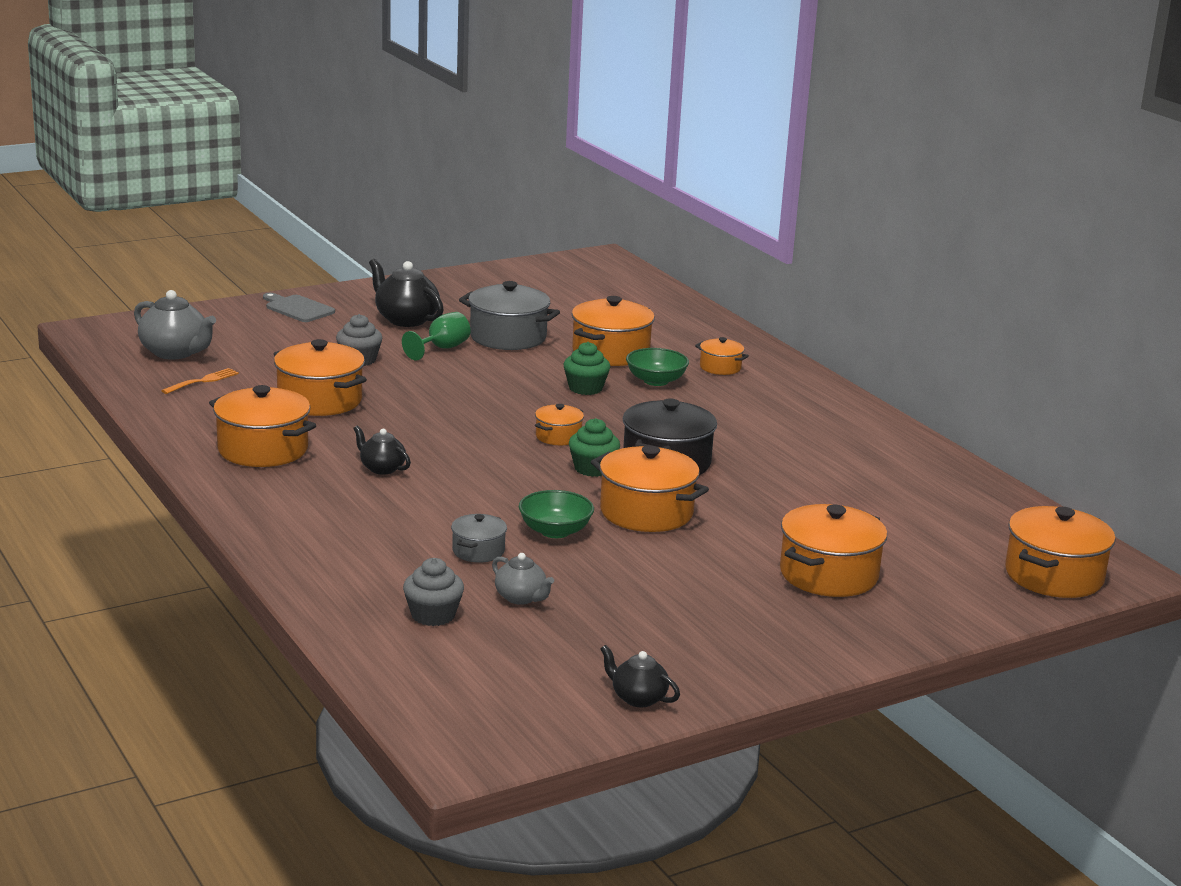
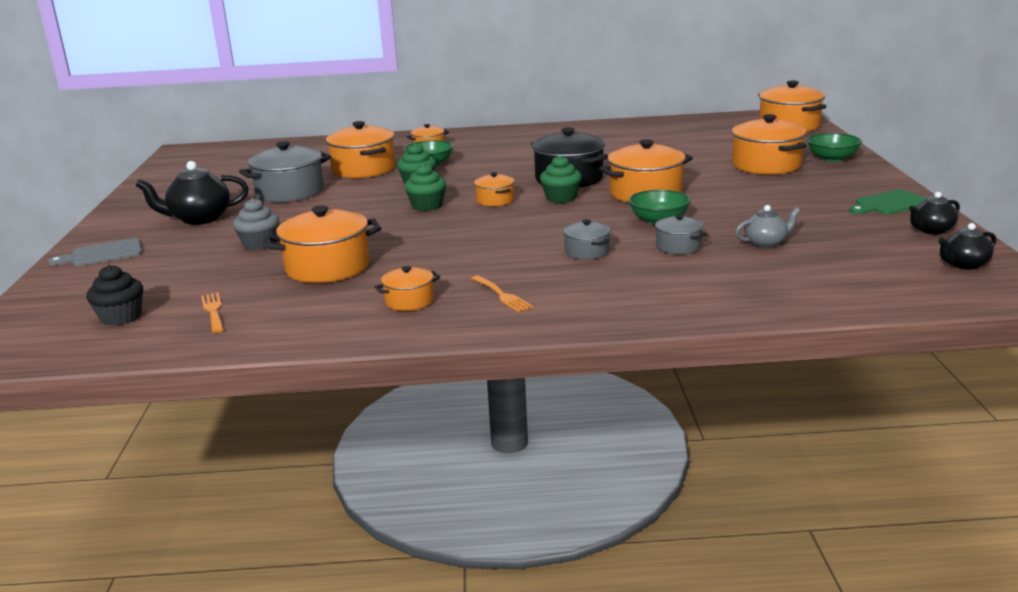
camera: 60 degrees left, 0 degrees up
grey teapot [134,290,216,360] -> black cupcake [86,265,143,326]
orange pot [209,385,316,467] -> orange pot [374,266,440,311], size x0.53
black teapot [353,425,411,475] -> black teapot moved to [938,223,996,270]
green goblet [402,312,470,361] -> none
grey cupcake [403,558,464,626] -> none
none -> green cupcake [405,163,446,211]
none -> orange fork [471,275,533,312]
none -> grey pot [563,219,611,260]
none -> green bowl [807,133,862,162]
none -> green cutting board [849,189,927,214]

